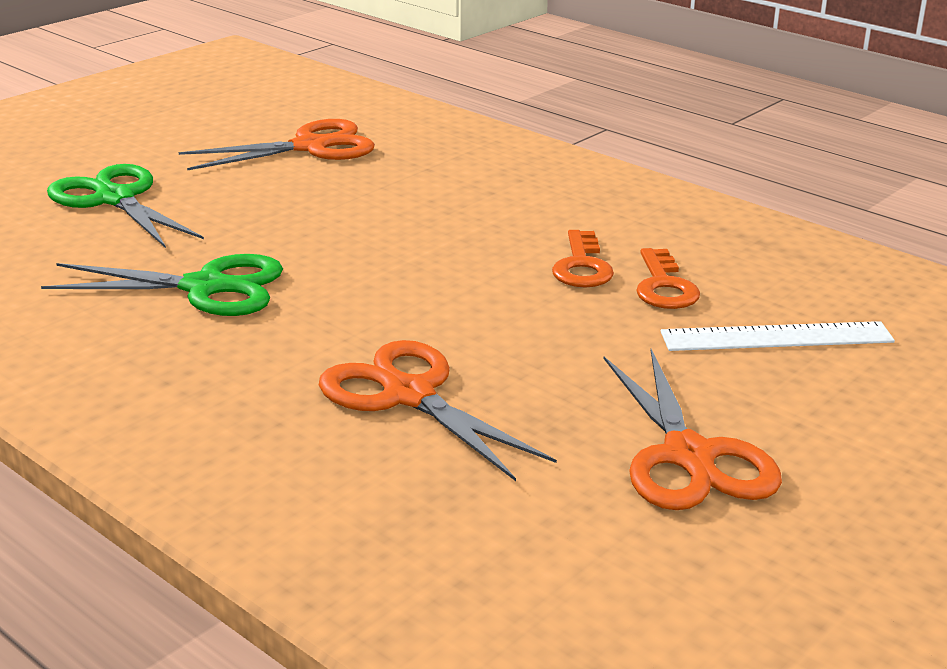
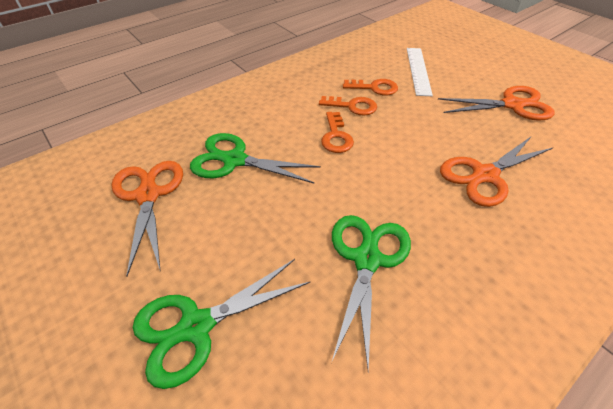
camera: 80 degrees left, 20 degrees up
none -> green scissors [190,133,321,183]
none -> orange key [321,112,354,153]

